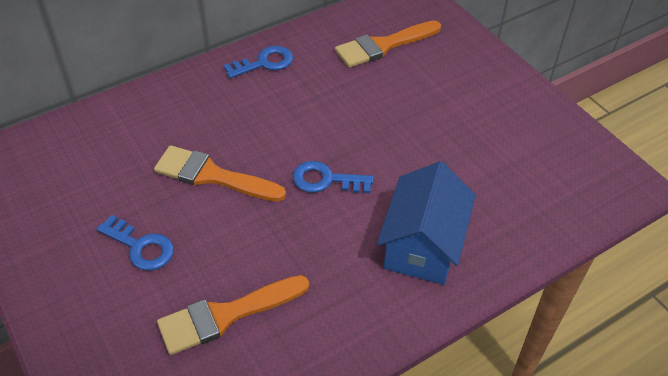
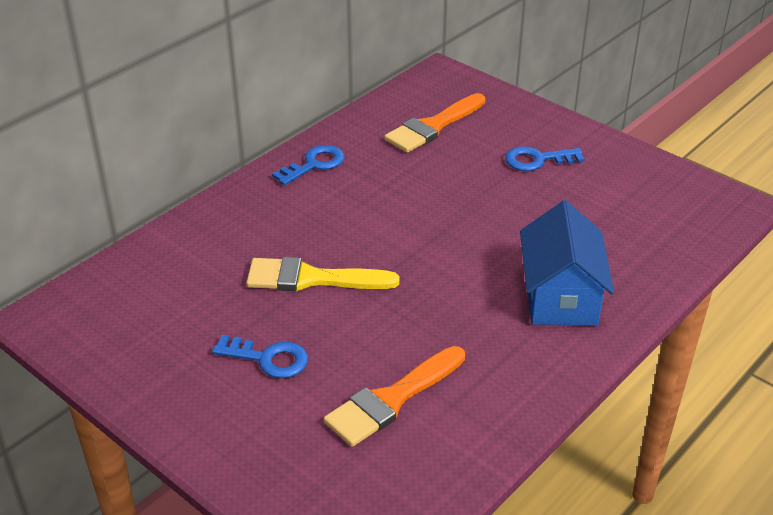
camera: 15 degrees left, 10 degrees down
orange brush [154,145,286,202] -> yellow brush [246,257,400,291]
blue key [292,161,373,193] -> blue key moved to [505,146,585,171]

